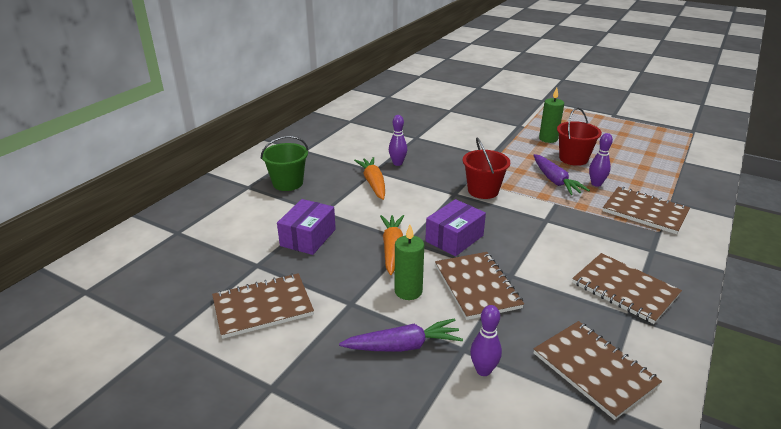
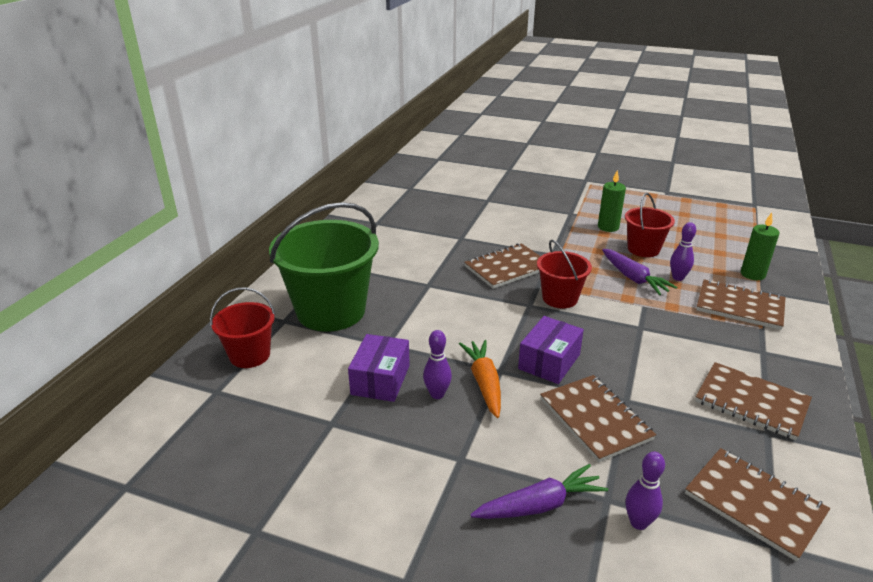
camera: 10 degrees left, 0 degrees up
brown notebook [212,273,314,339] -> brown notebook moved to [464,243,540,289]
green bucket [261,136,308,191] -> green bucket [269,202,379,332], size x1.88
orange carrot [354,157,385,200] -> none
purple bowling pin [389,115,407,166] -> purple bowling pin moved to [423,330,452,399]
green candle [395,225,424,300] -> green candle moved to [741,213,779,280]
none -> red bucket [210,287,275,368]

